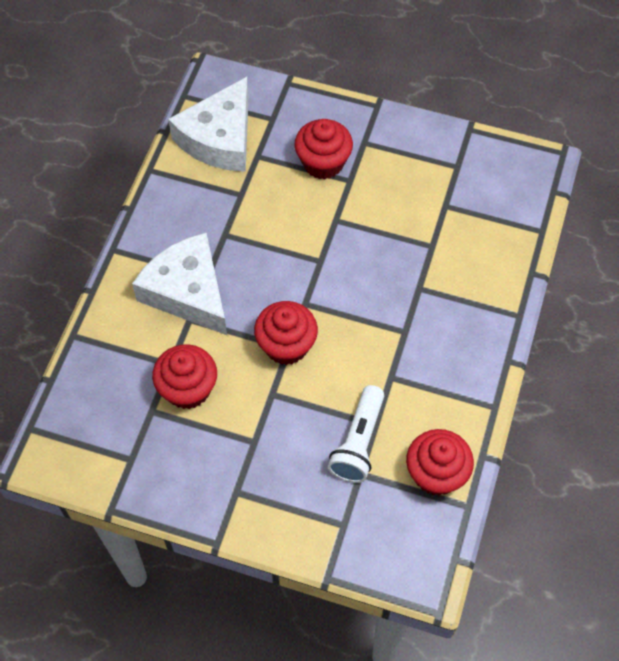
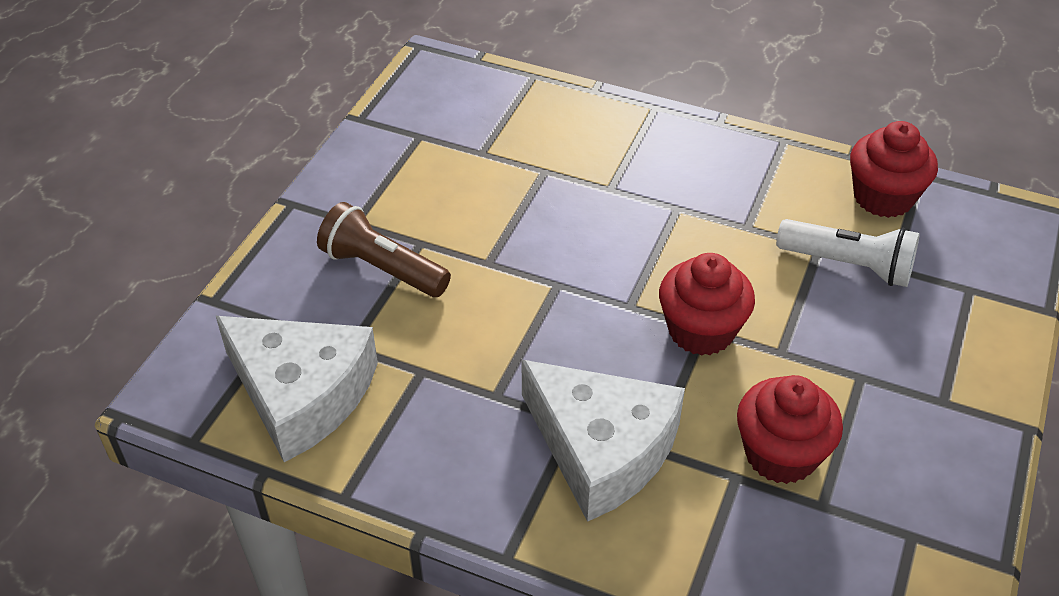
camera: 85 degrees left, 15 degrees down
white cheese [132,233,227,335] -> white cheese turned 105 degrees counterclockwise [522,360,685,522]
red cupcake [294,119,353,179] -> brown flashlight [317,202,451,297]

